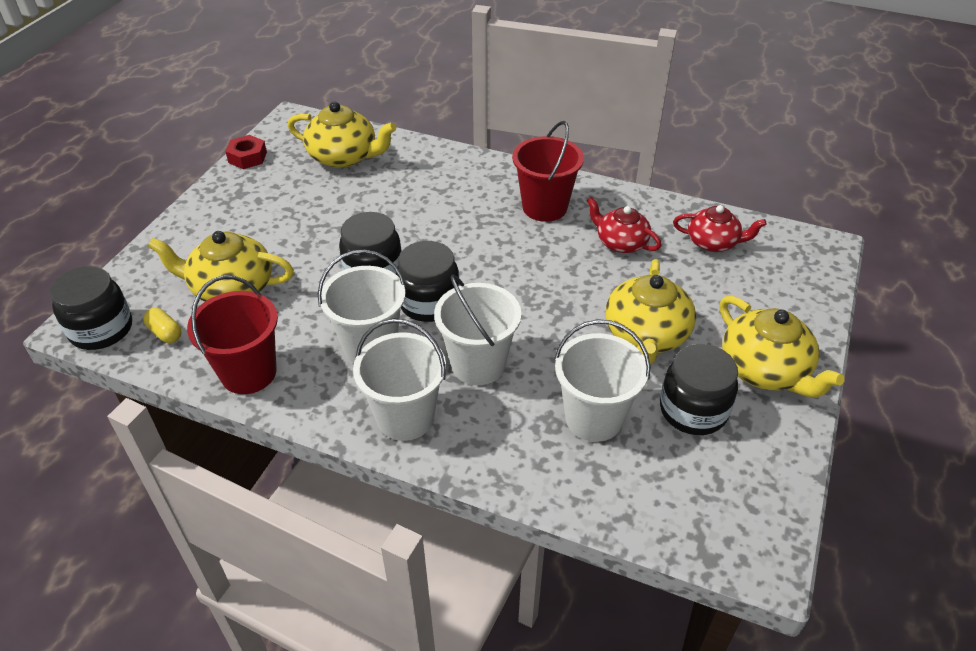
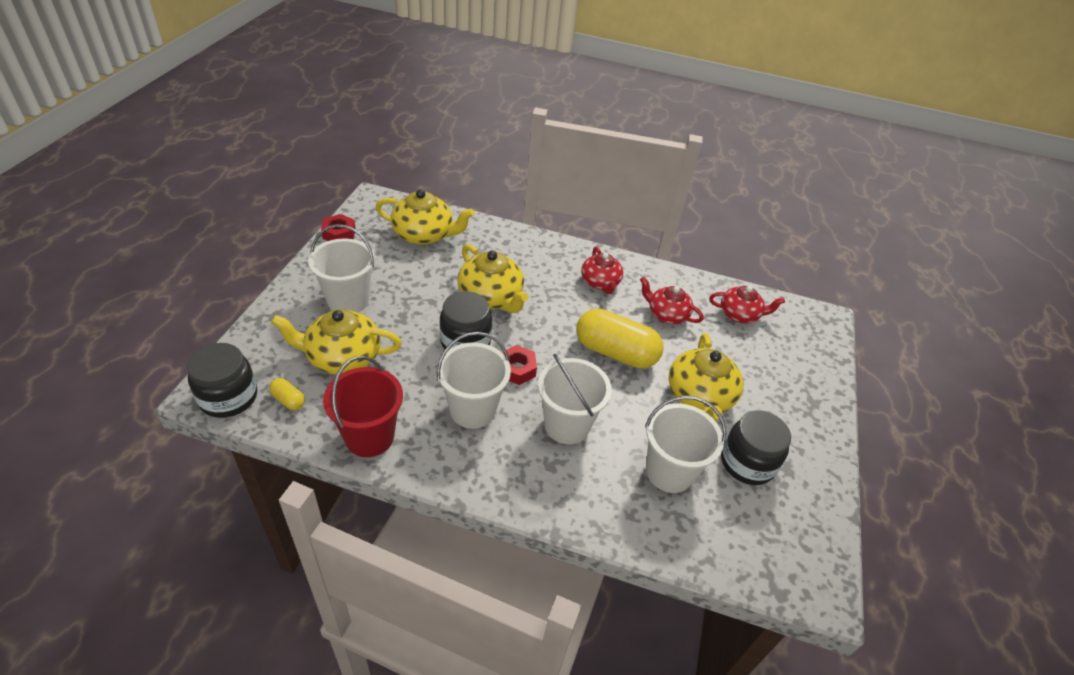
camera: 10 degrees left, 0 degrees up
white bucket [353,318,446,441] -> white bucket moved to [308,224,375,312]
black jar [396,241,460,322] -> red nut [502,345,537,385]
red bucket [512,121,584,222] -> red teapot [581,246,623,294]
yellow teapot [720,296,845,398] -> yellow teapot moved to [458,244,528,313]
none -> yellow capsule [577,308,664,368]

